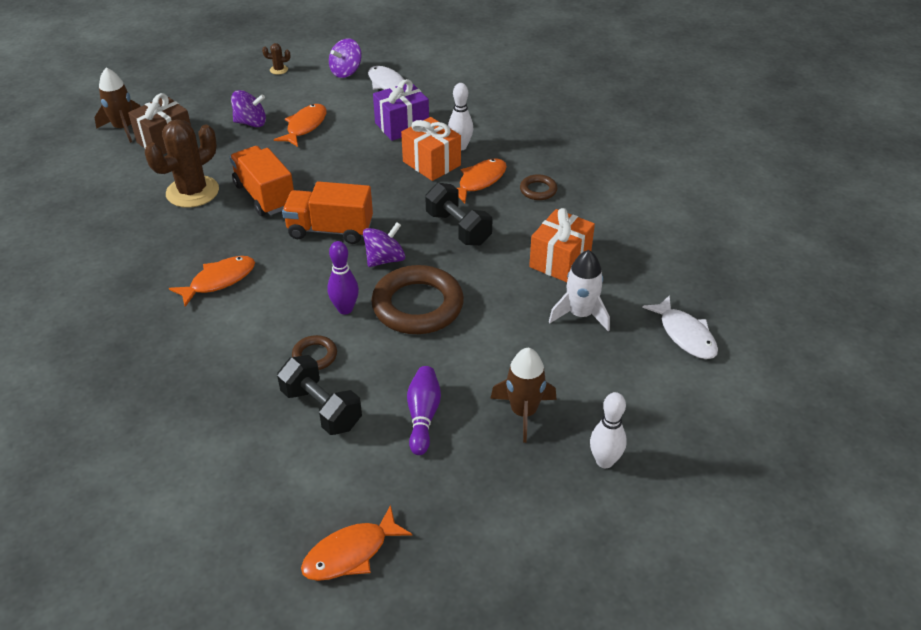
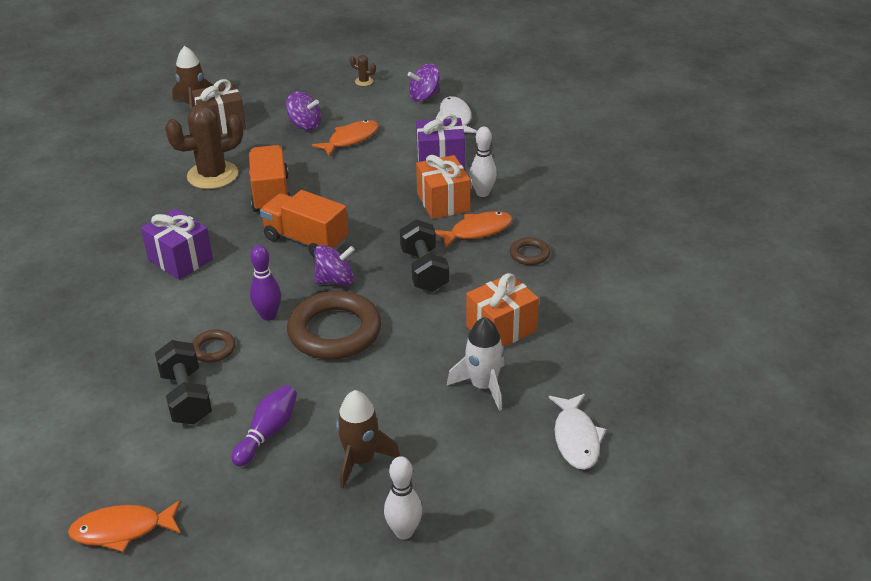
camera: 25 degrees right, 5 degrees down
orange fish [169,256,255,307] -> purple gift [141,209,213,280]

